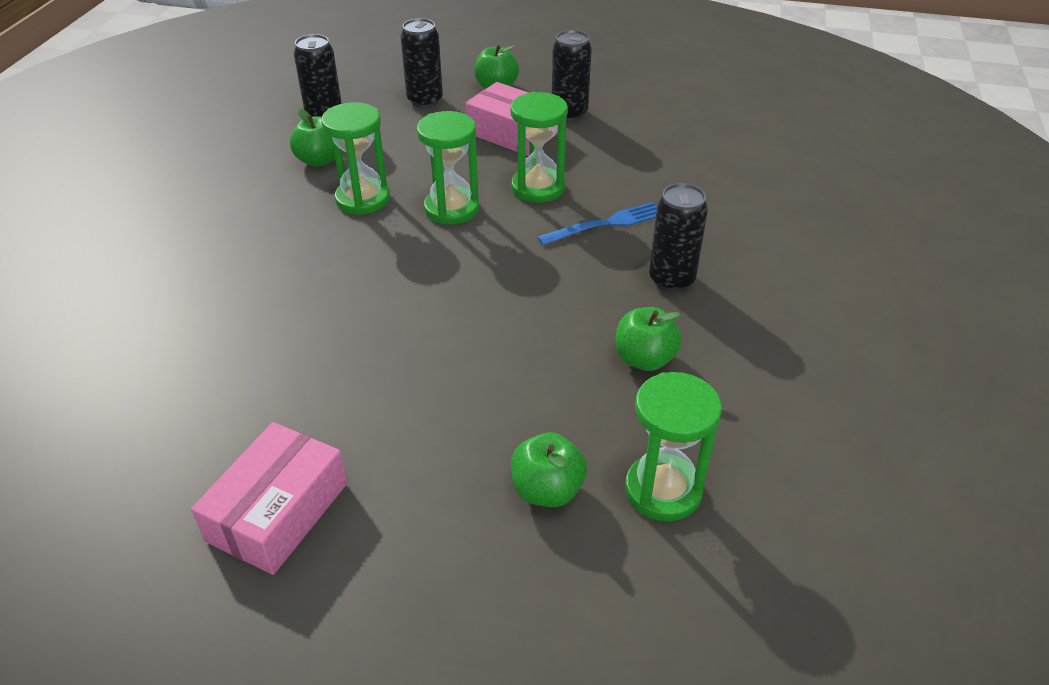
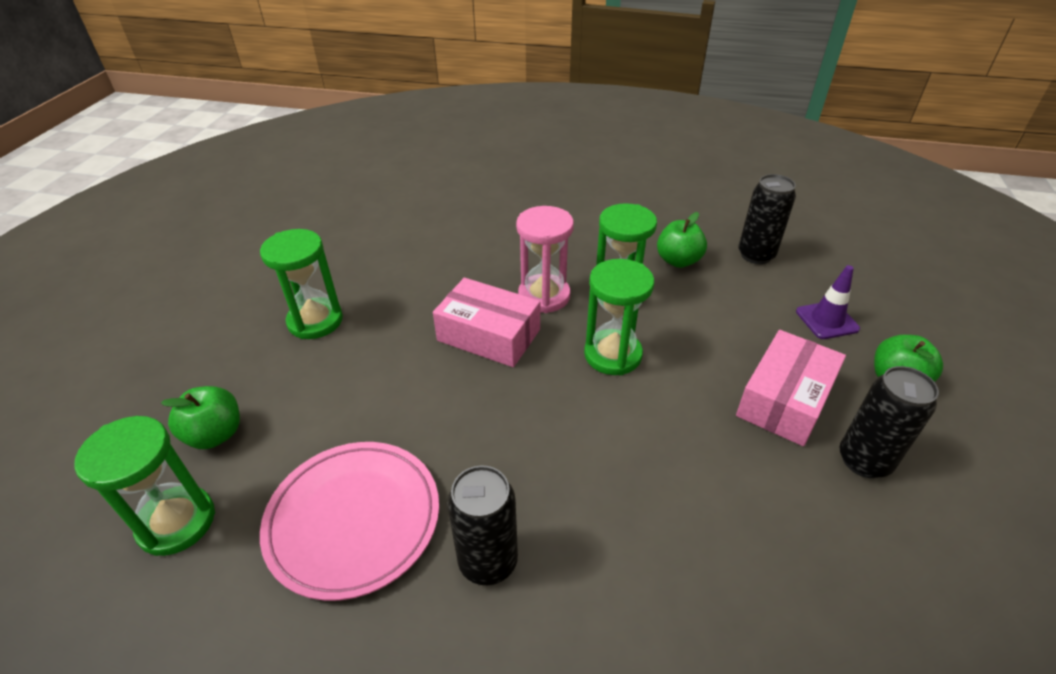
camera: 90 degrees right, 0 degrees up
pink box [191,422,347,575] -> pink box moved to [433,278,540,367]
black can [401,18,443,108] -> purple traffic cone [796,265,860,339]
green hourglass [510,92,568,203] -> green hourglass moved to [260,229,343,339]
blue fork [537,202,657,245] -> none
green apple [615,307,682,371] -> pink plate [260,442,439,601]
none -> pink hourglass [516,206,574,313]

